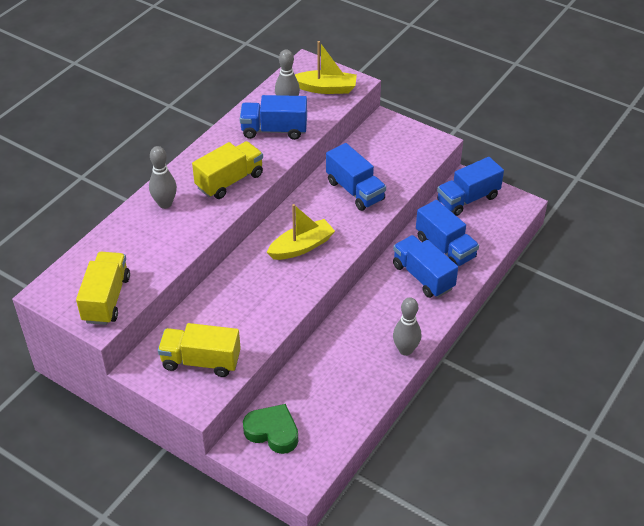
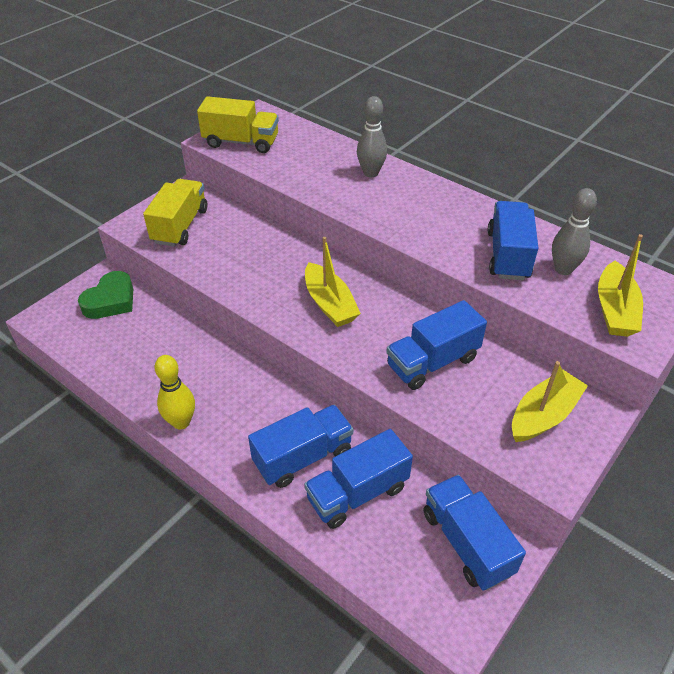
camera: 95 degrees right, 0 degrees up
yellow truck [192,141,263,199] -> none
grey bowling pin [393,297,421,356] -> yellow bowling pin [155,355,195,429]
none -> yellow boat [512,361,588,442]

